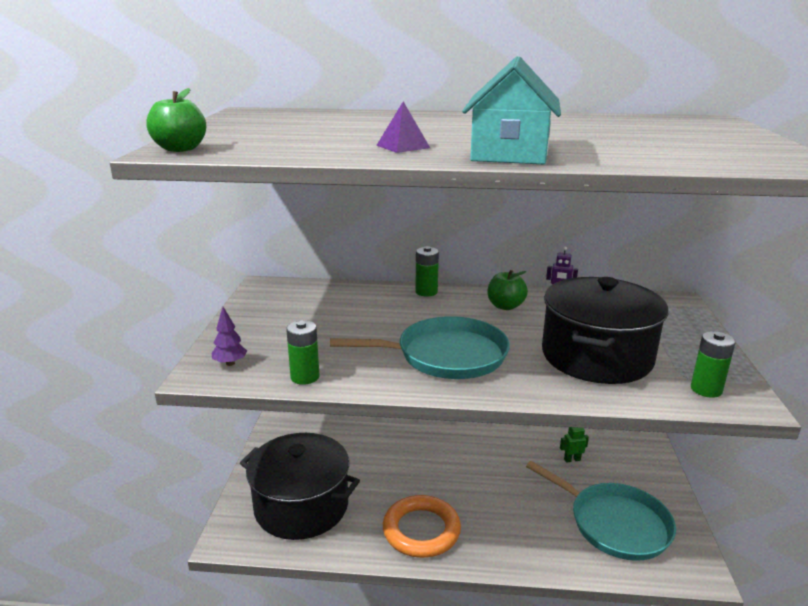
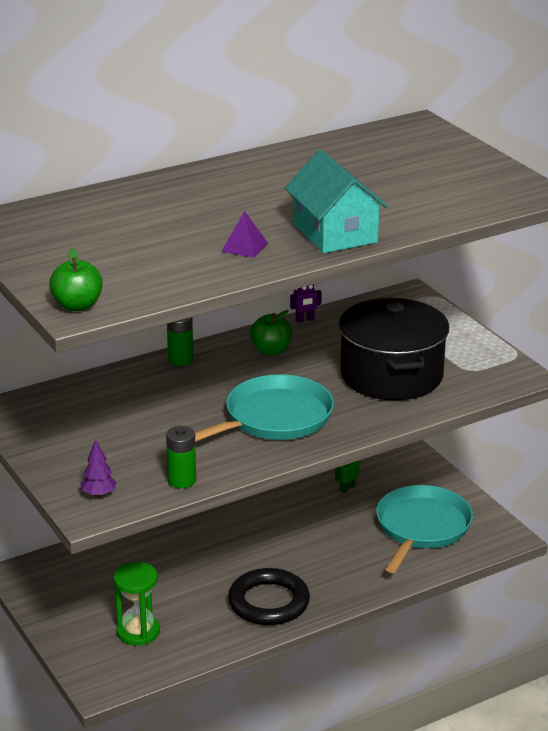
camera: 35 degrees left, 5 degrees up
black pot [240,433,360,540] -> green hourglass [113,562,160,646]
orange ring [383,495,461,558] -> black ring [228,568,310,625]
turquoise pan [526,461,676,561] -> turquoise pan turned 75 degrees counterclockwise [376,485,473,573]
green battery [691,331,736,398] -> none

